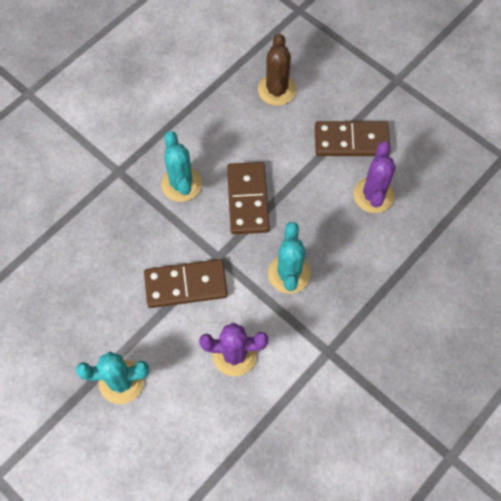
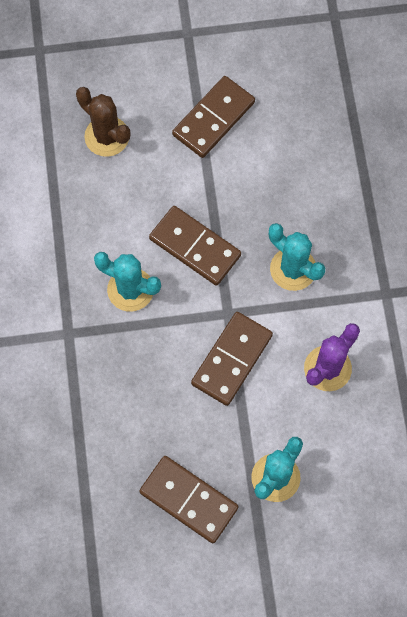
camera: 50 degrees left, 5 degrees up
purple cactus [353,142,396,213] -> none
none -> brown domino [140,456,238,543]

